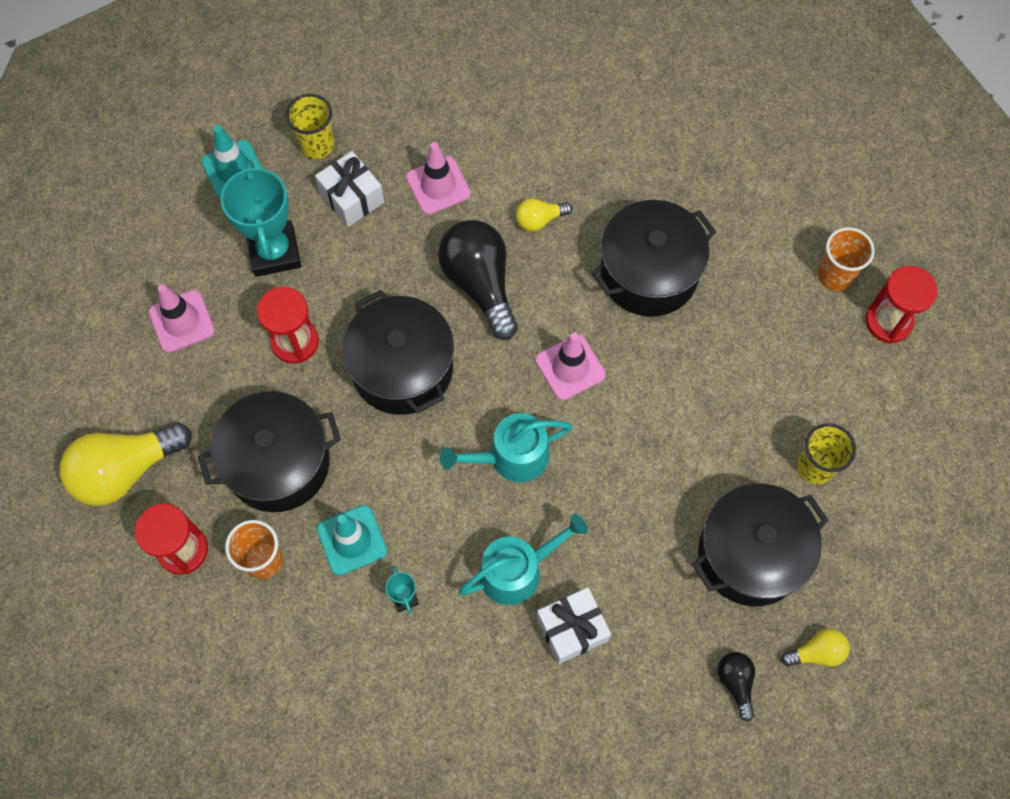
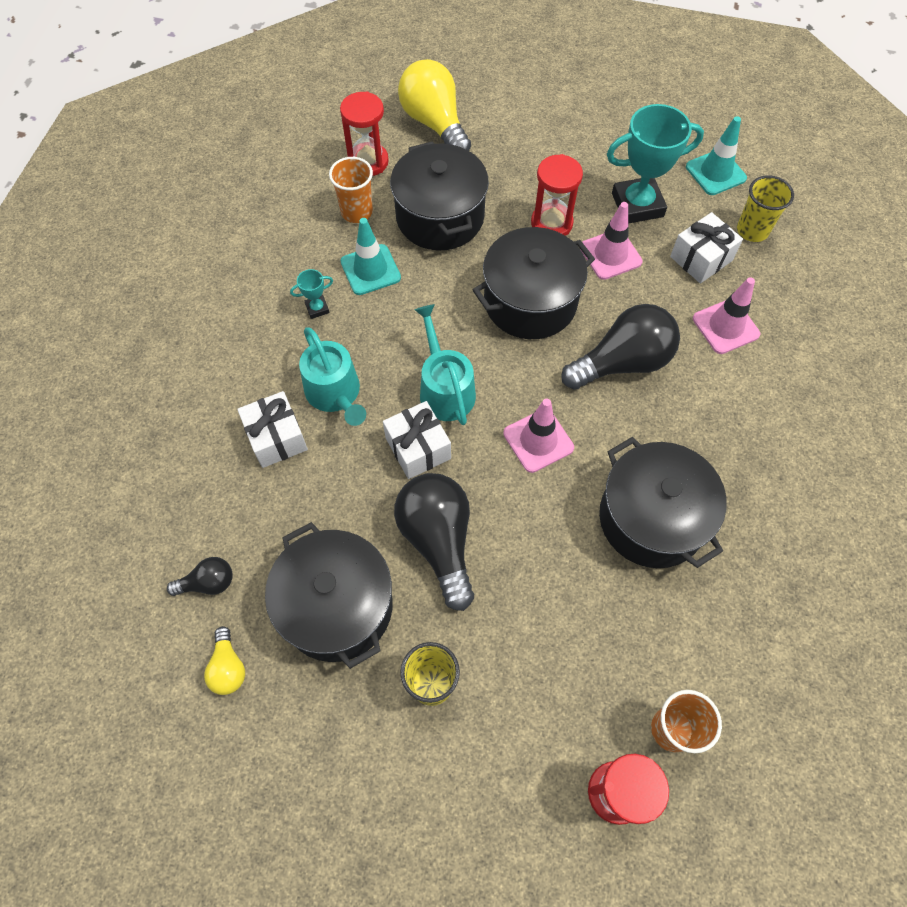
camera: 90 degrees right, 5 degrees down
pink traffic cone [149,284,215,353] -> pink traffic cone moved to [580,202,643,280]
yellow light bulb [516,198,572,232] -> none
none -> white gift [383,401,451,479]
none -> black light bulb [394,473,474,611]

